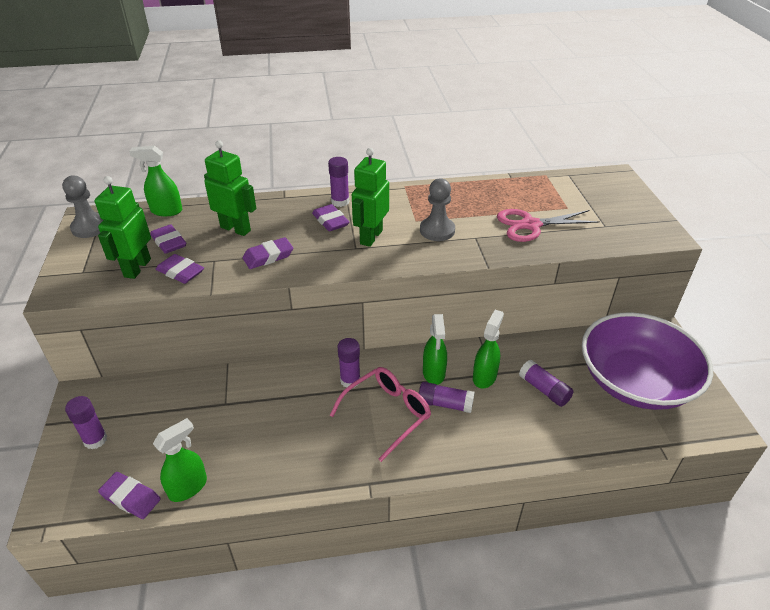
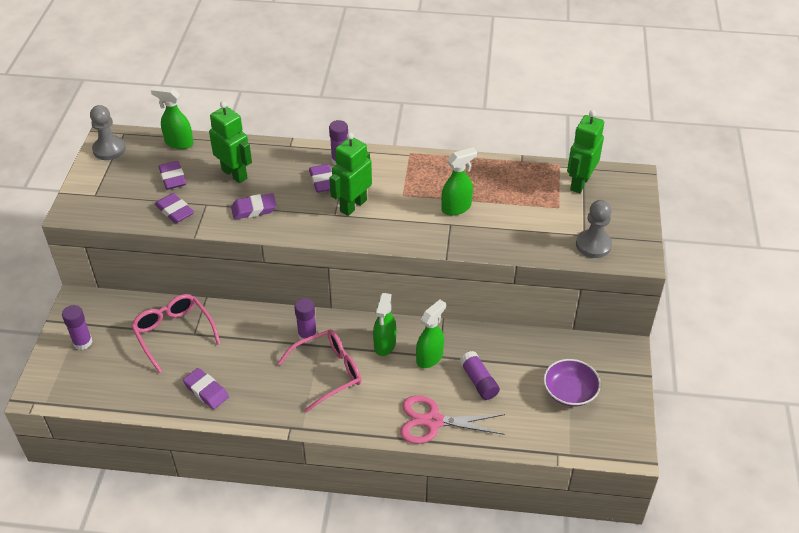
camera: 15 degrees right, 5 degrees up
green robot [95,176,151,279] -> green robot moved to [567,110,604,193]
purple eraser [98,472,161,519] -> purple eraser moved to [183,368,229,409]
green spray bottle [153,418,207,502] -> green spray bottle moved to [441,147,477,216]
purple glue stick [419,382,475,413] -> none
grey pawn [420,178,455,241] -> grey pawn moved to [576,200,612,258]
pink scissors [497,209,600,242] -> pink scissors moved to [400,395,505,444]
purple bowl [582,312,713,410] -> purple bowl [544,359,601,406], size x0.48
none -> pink glasses [131,294,221,373]

